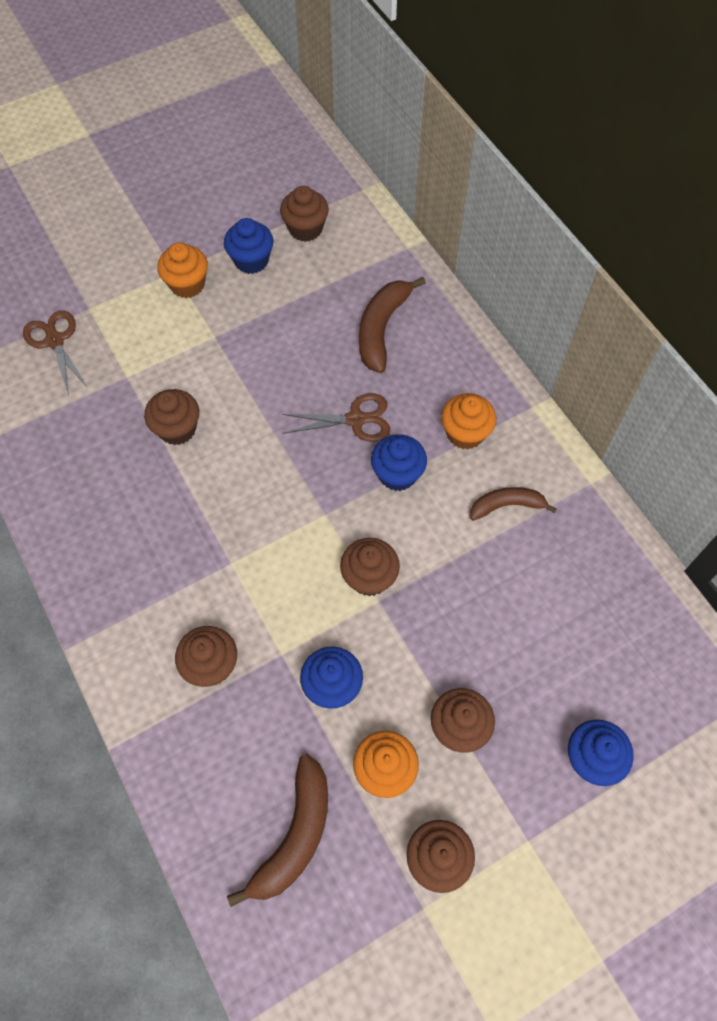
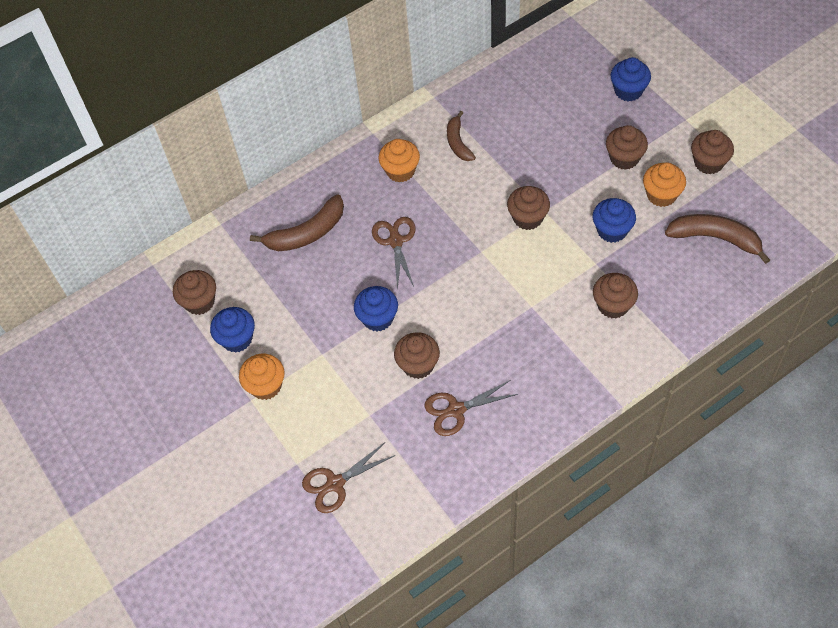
camera: 90 degrees left, 5 degrees down
brown banana [359,277,426,373] -> brown banana turned 45 degrees counterclockwise [250,194,344,252]
blue cupcake [371,434,427,491] -> blue cupcake moved to [354,286,398,332]
none -> brown scissors [424,380,518,436]

